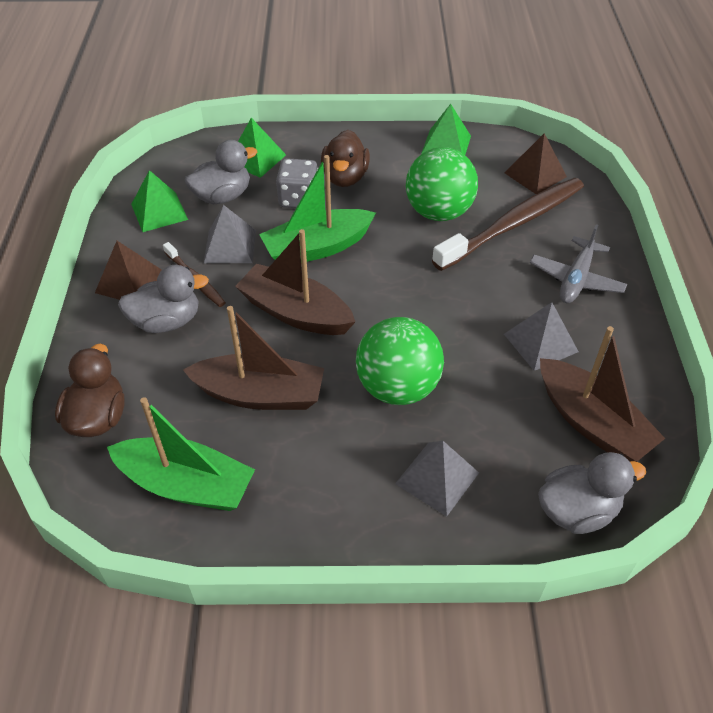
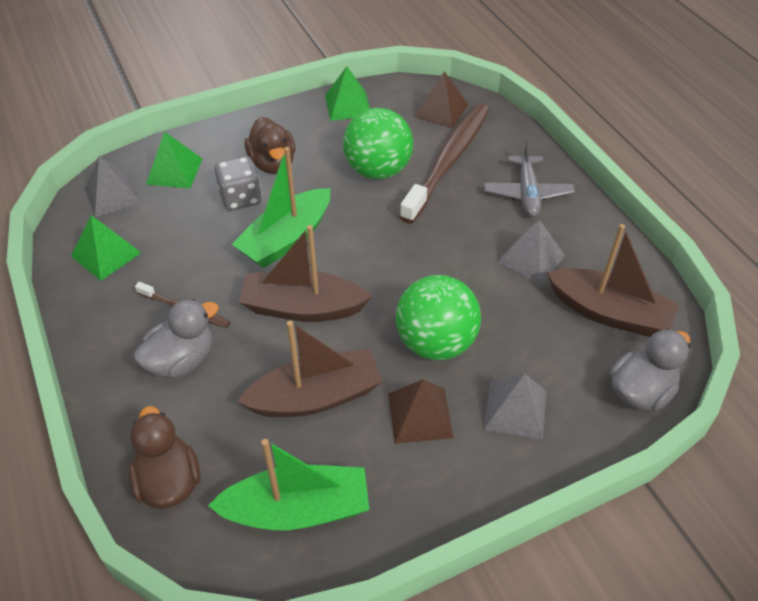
camera: 25 degrees left, 0 degrees up
brown pyramid [95,241,162,300] -> brown pyramid moved to [388,379,454,444]
grey duck [185,140,257,204] -> none
grey pyramid [204,205,256,263] -> grey pyramid moved to [85,156,141,217]

